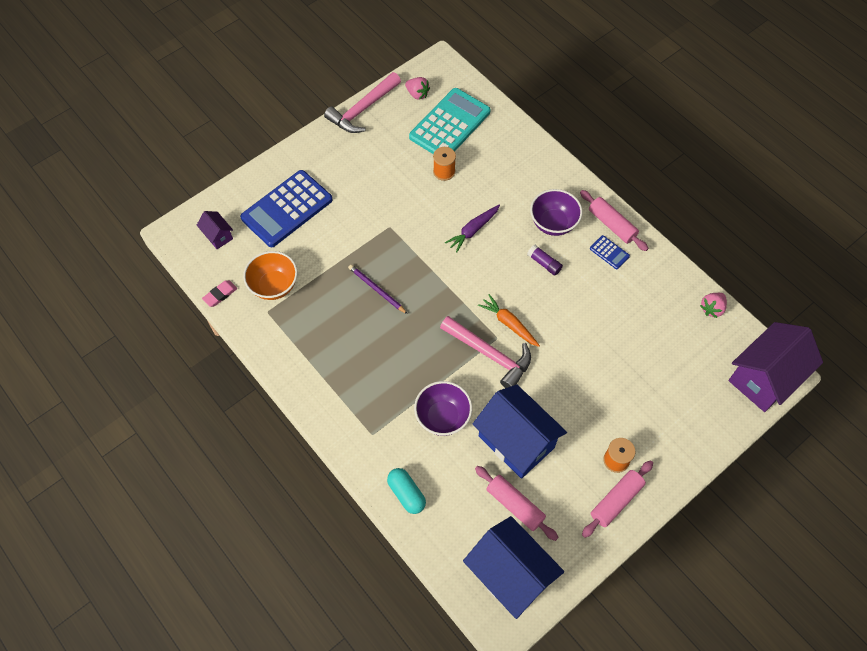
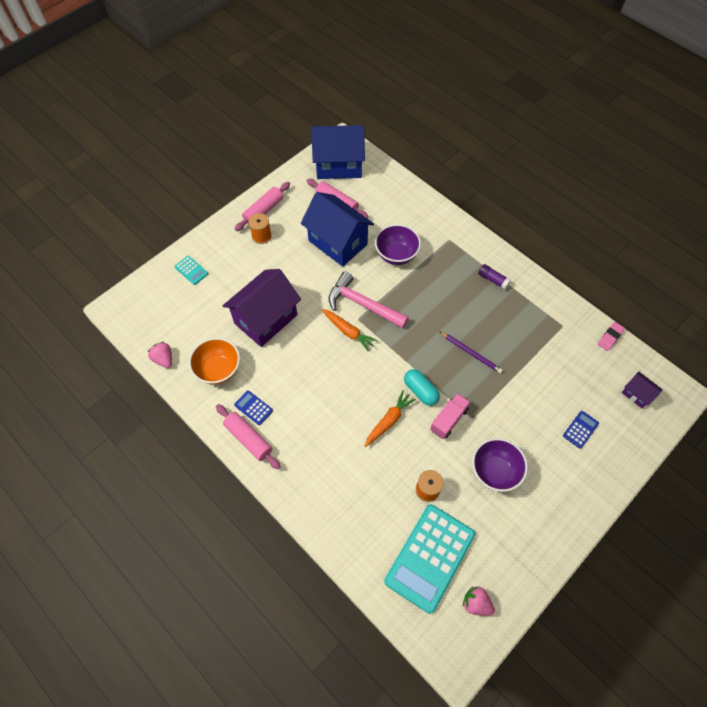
camera: 175 degrees right, 0 degrees up
blue calculator [240,170,332,247] -> blue calculator [563,411,599,449], size x0.42
orange bowl [243,251,298,300] -> orange bowl moved to [189,338,240,385]
pink hammer [324,72,401,133] -> none
turquoise capsule [387,468,426,514] -> turquoise capsule moved to [404,369,440,406]
purple carrot [445,205,500,253] -> orange carrot [365,390,416,447]
blue house [463,516,564,619] -> blue house turned 45 degrees counterclockwise [311,125,365,179]
purple glue stick [527,245,563,276] -> purple glue stick moved to [478,264,511,290]
purple bowl [530,189,582,236] -> purple bowl moved to [472,438,528,492]
pink strawberry [700,293,727,318] -> pink strawberry turned 75 degrees counterclockwise [148,342,172,368]
purple house [728,322,823,412] -> purple house moved to [223,269,301,347]
none -> turquoise calculator [174,256,208,285]
none -> pink truck [430,393,471,439]

